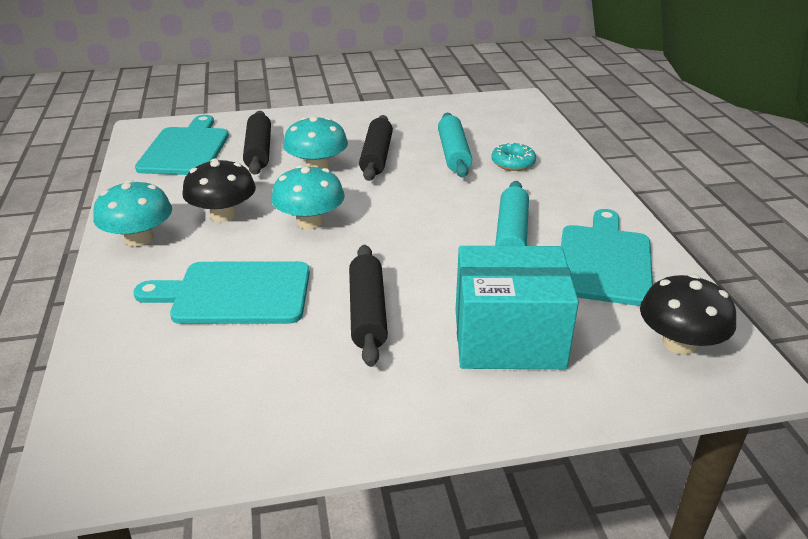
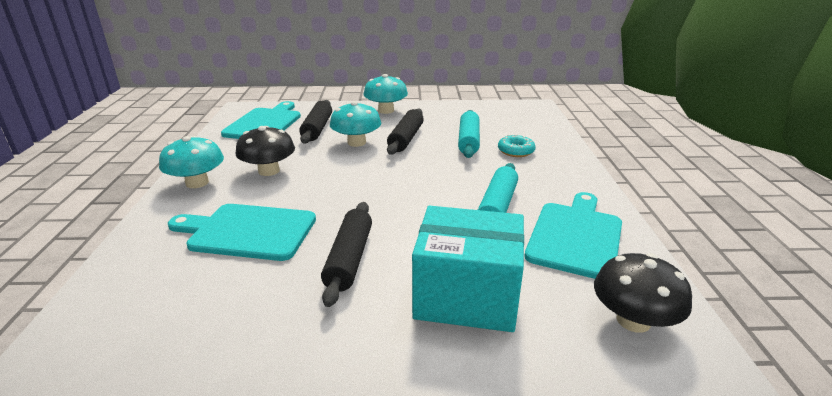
camera: 10 degrees right, 5 degrees down
turquoise mushroom [271,165,345,229] -> turquoise mushroom moved to [363,74,408,114]

